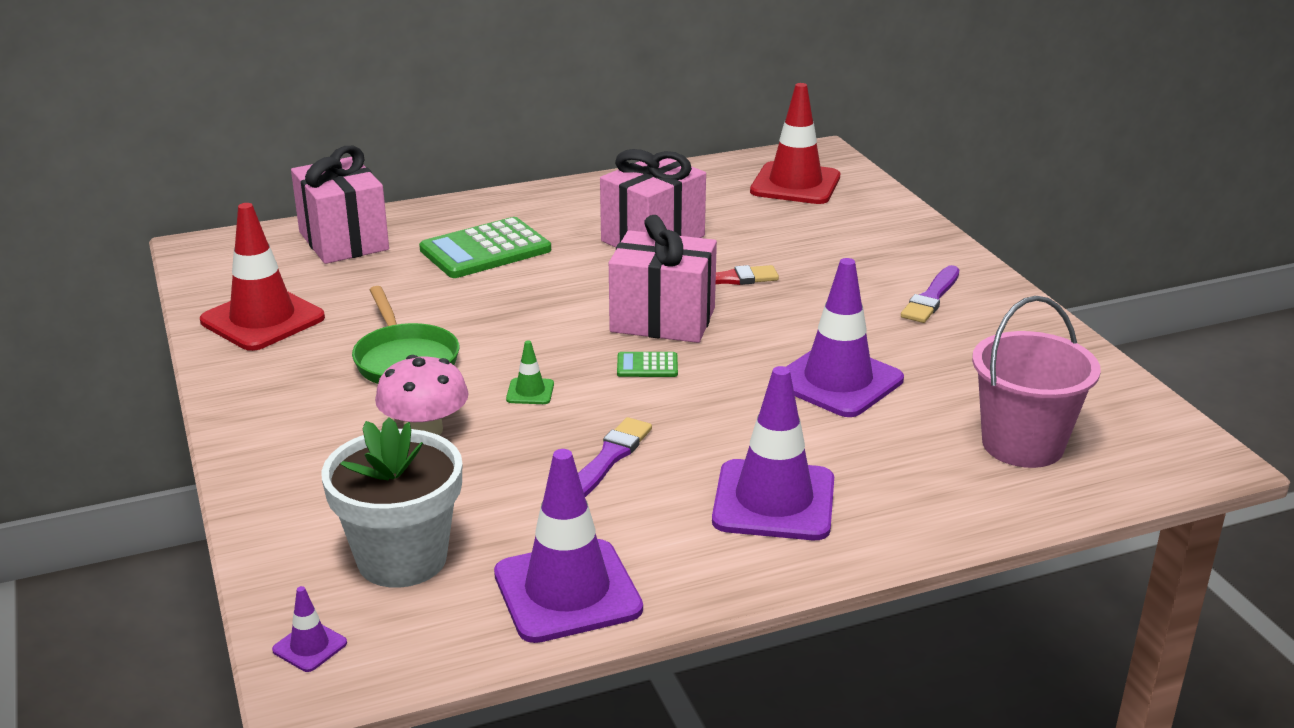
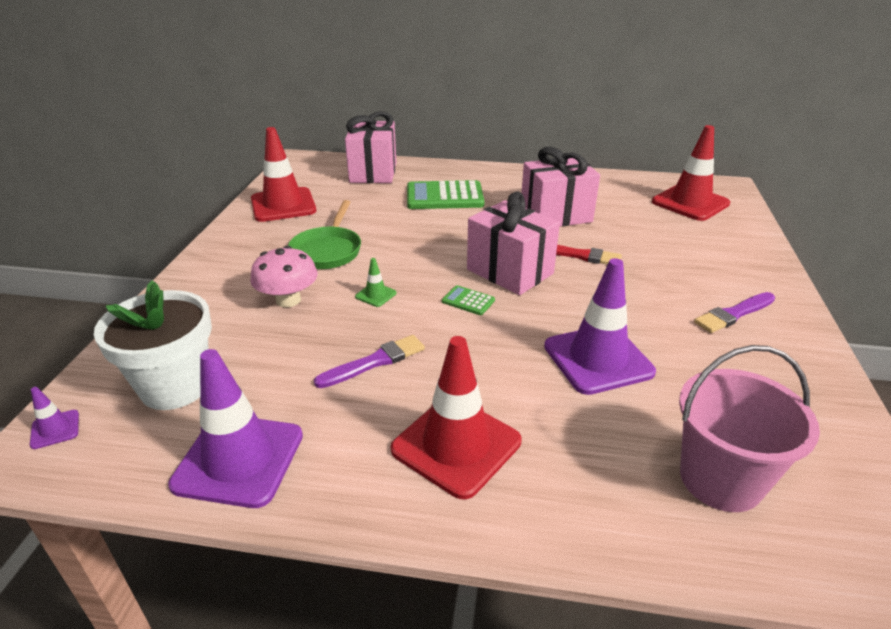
camera: 30 degrees right, 5 degrees up
purple traffic cone [712,366,834,540] -> red traffic cone [391,336,521,500]

